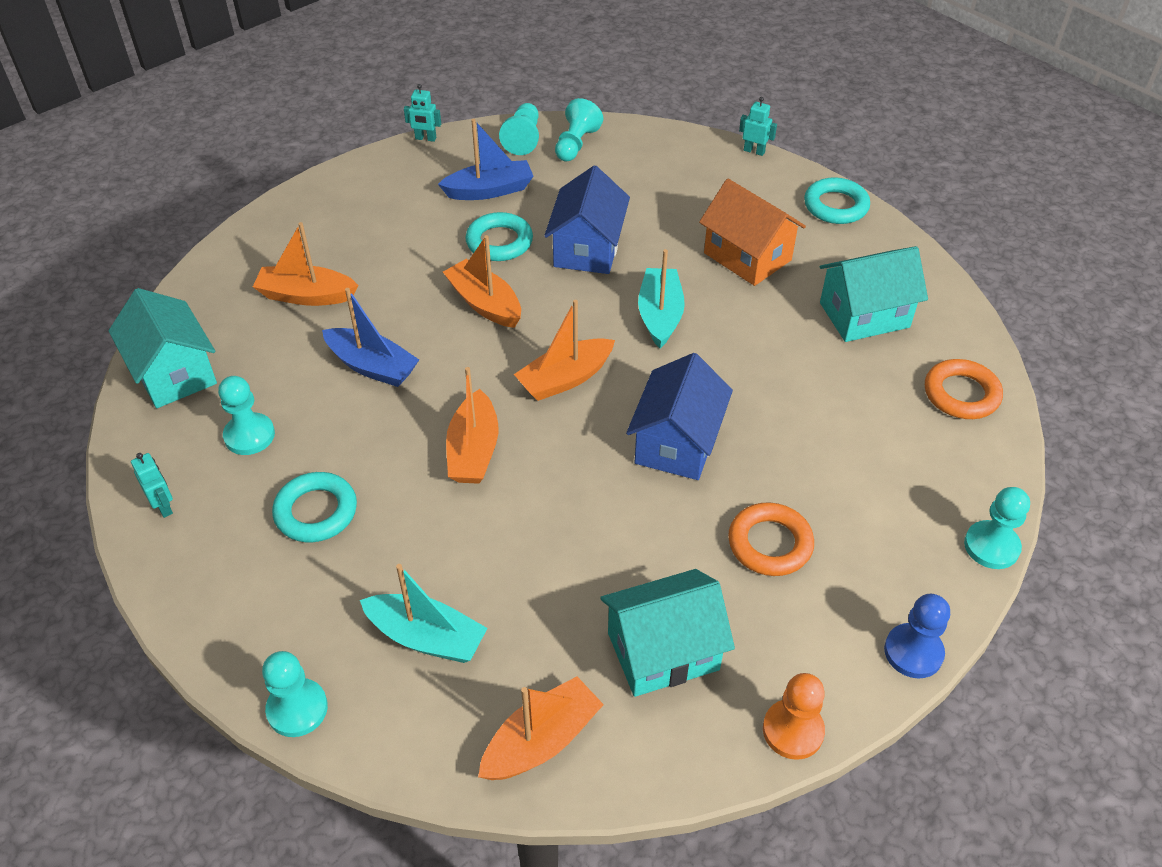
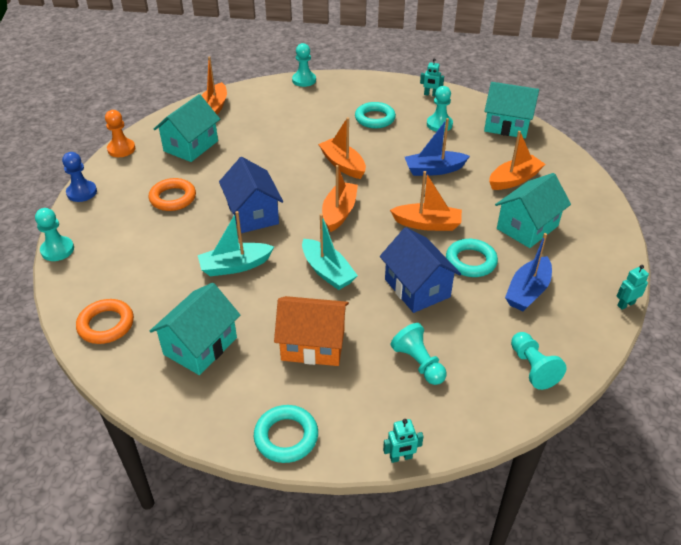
camera: 140 degrees right, 5 degrees down
turquoise boat [360,564,488,663] -> turquoise boat moved to [198,211,274,276]
turquoise pawn [499,103,539,155] -> turquoise pawn moved to [391,323,446,385]
none -> turquoise house [495,173,571,248]

